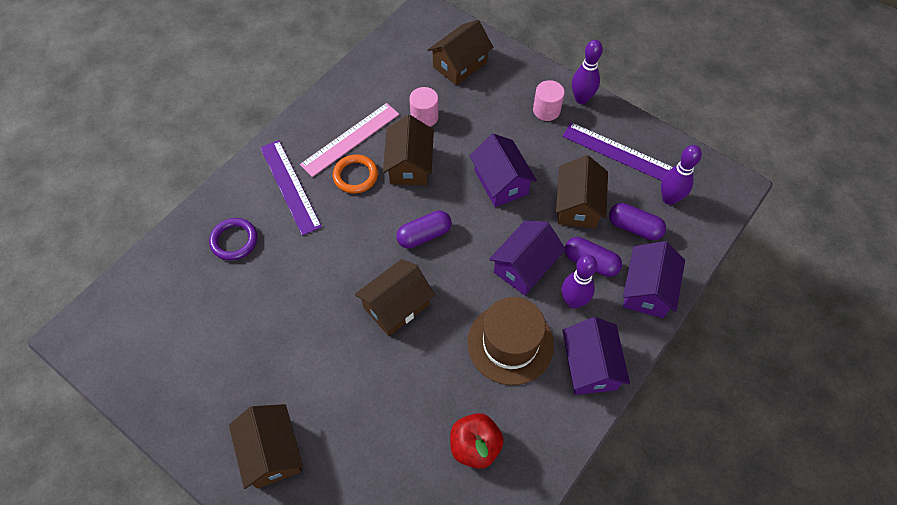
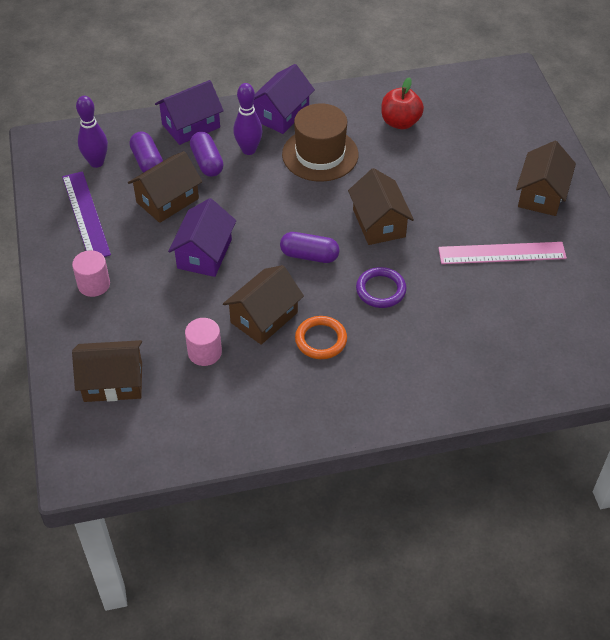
camera: 140 degrees left, 10 degrees down
purple ring [209,218,257,261] -> purple ring moved to [356,267,407,308]
purple ruler [260,140,322,236] -> none
pink ruler [300,103,399,177] -> pink ruler moved to [438,242,567,264]
brown house [355,259,435,336] -> brown house turned 75 degrees clockwise [348,168,414,245]
purple house [489,220,566,295] -> none
purple bowling pin [572,40,603,104] -> none

